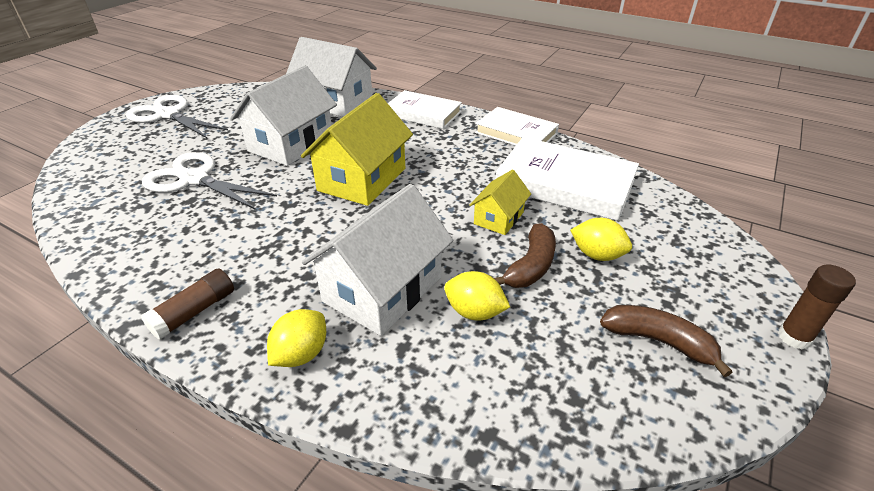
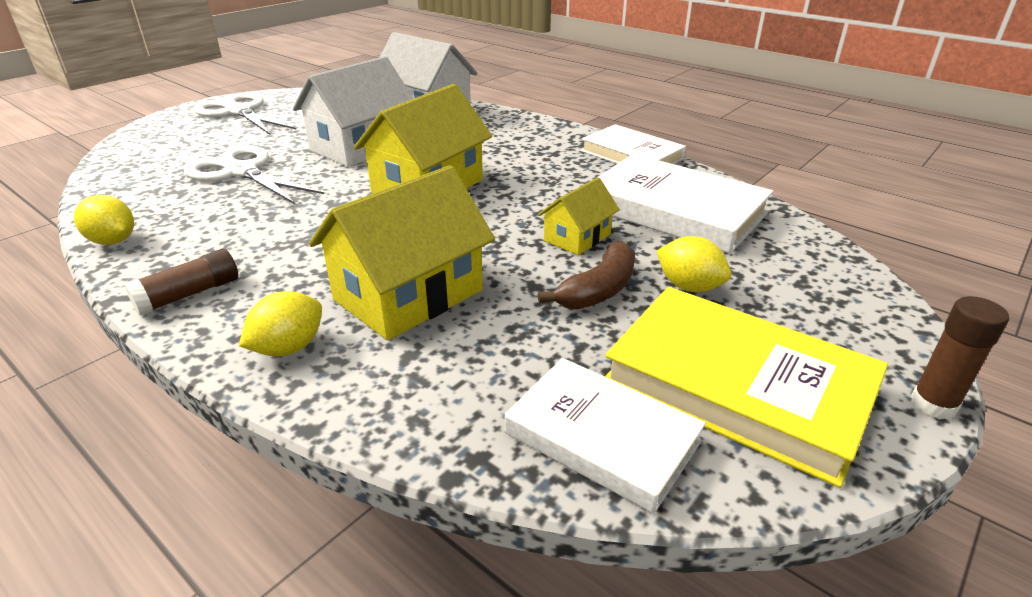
camera: 10 degrees right, 5 degrees down
white house [302,184,453,336] -> yellow house [309,165,495,340]
white book [388,90,462,129] -> white book moved to [505,358,706,514]
yellow lemon [444,271,510,320] -> yellow lemon moved to [74,195,134,245]
brown banana [600,305,732,377] -> yellow book [605,287,888,488]

